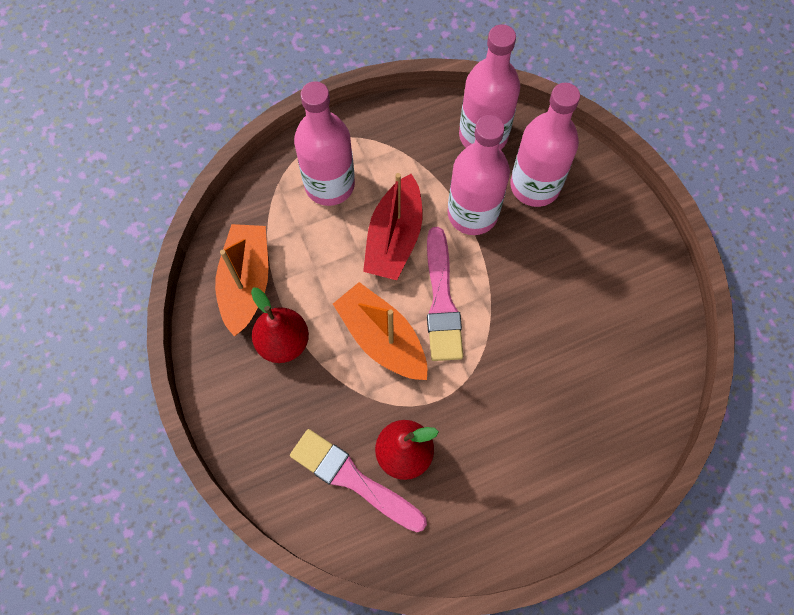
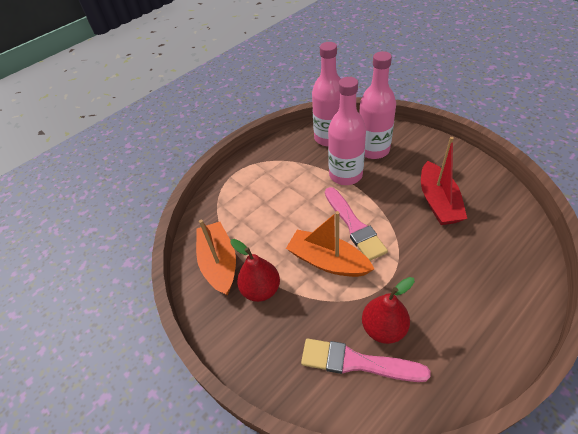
camera: 15 degrees left, 20 degrees down
pink bottle [294,81,355,206] -> none
red boat [363,173,422,280] -> red boat moved to [421,137,467,225]

